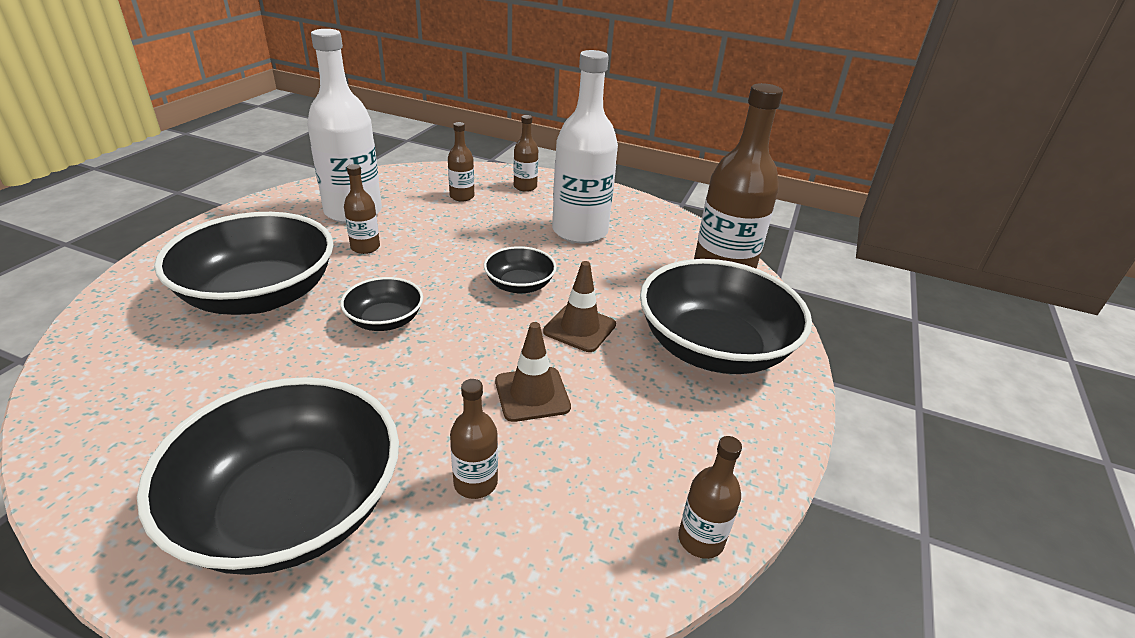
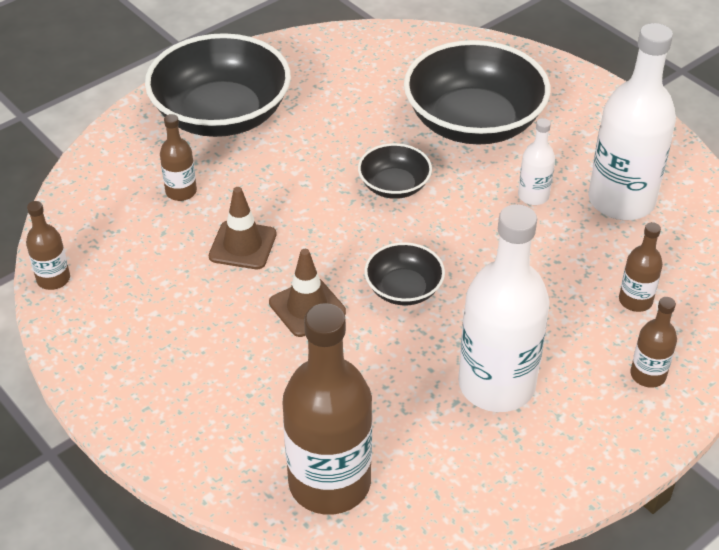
camera: 120 degrees right, 10 degrees up
brown bottle [344,164,380,254] -> white bottle [518,118,555,205]
black bowl [640,259,812,374] -> none

